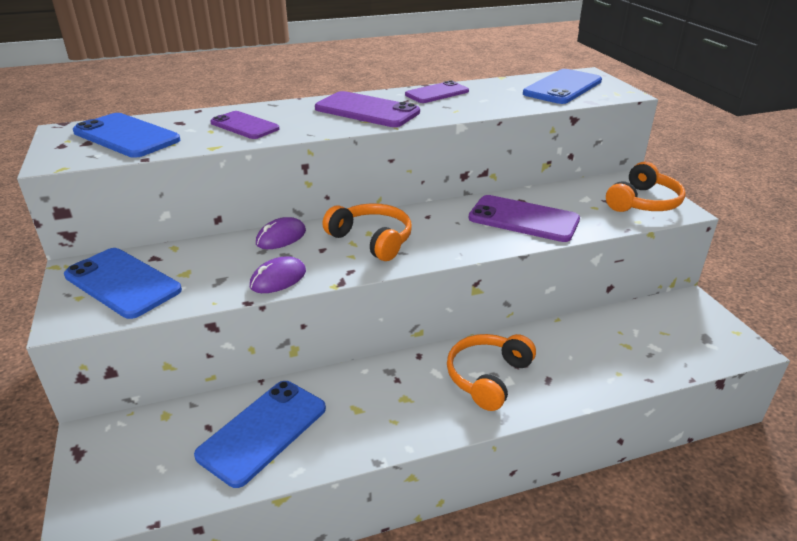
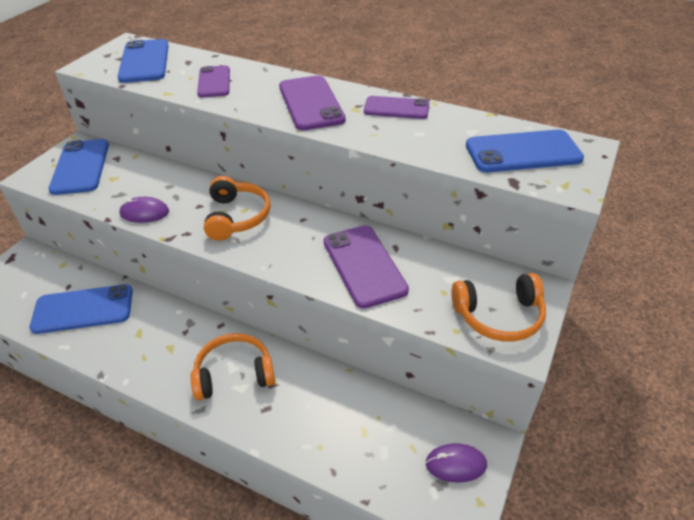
camera: 45 degrees right, 10 degrees up
purple mouse [256,217,306,249] -> purple mouse moved to [425,443,487,483]

